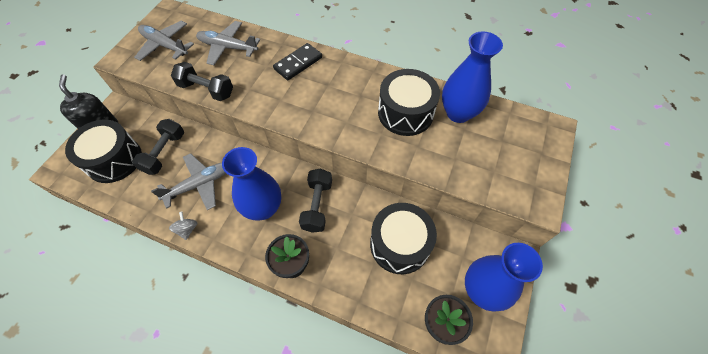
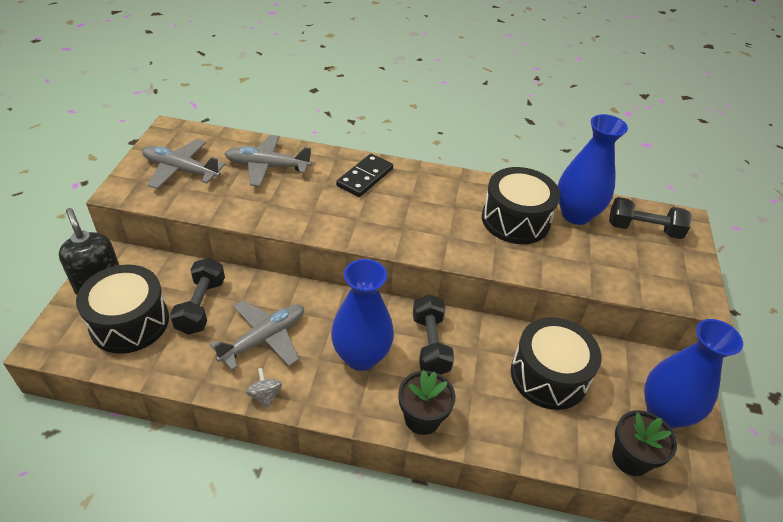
camera: 15 degrees left, 15 degrees down
black dumbbell [171,62,233,101] -> black dumbbell moved to [609,197,692,239]

